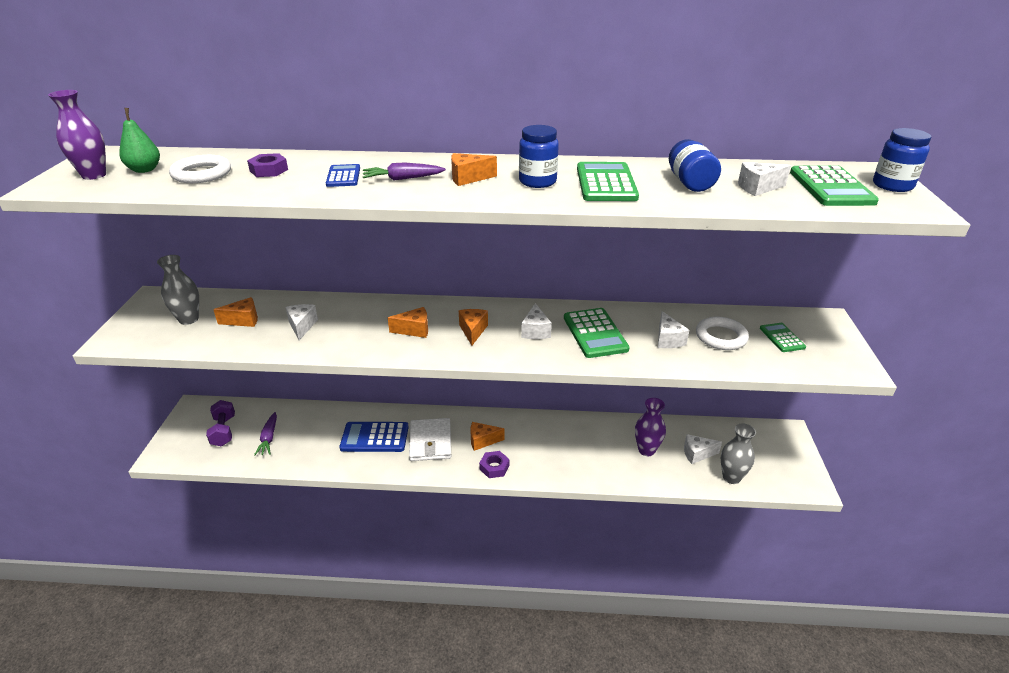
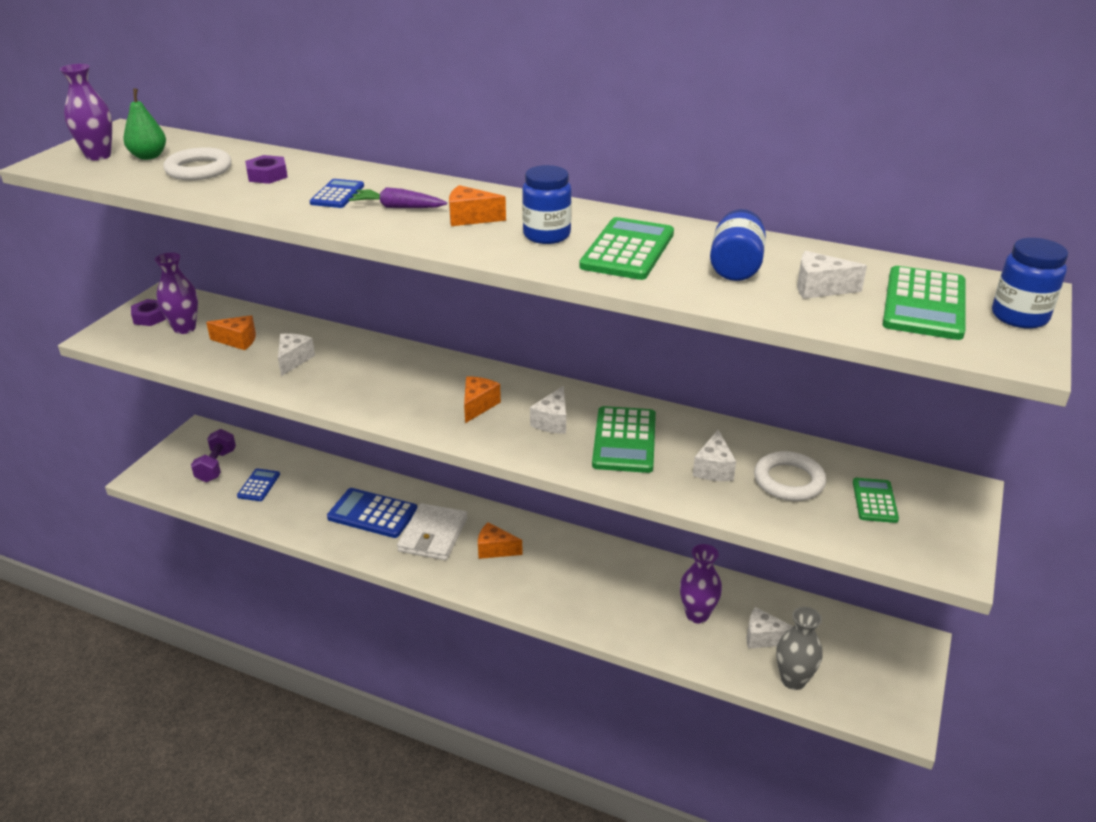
camera: 20 degrees right, 0 degrees up
grey vase [157,255,199,325] -> purple vase [155,252,198,334]
purple carrot [254,412,277,456] -> blue calculator [237,468,280,501]
orange cheese [388,307,428,338] -> none
purple nut [479,451,509,478] -> purple nut moved to [131,299,166,326]

